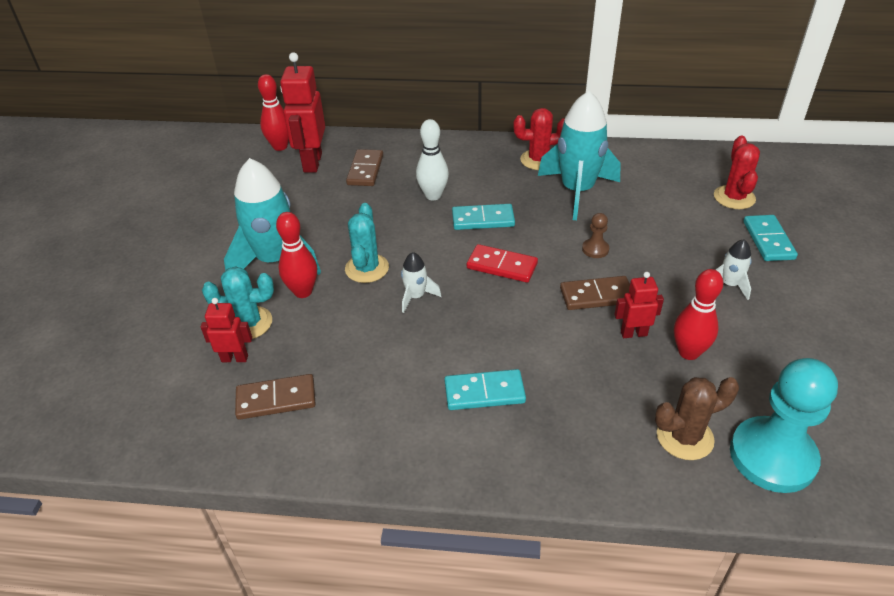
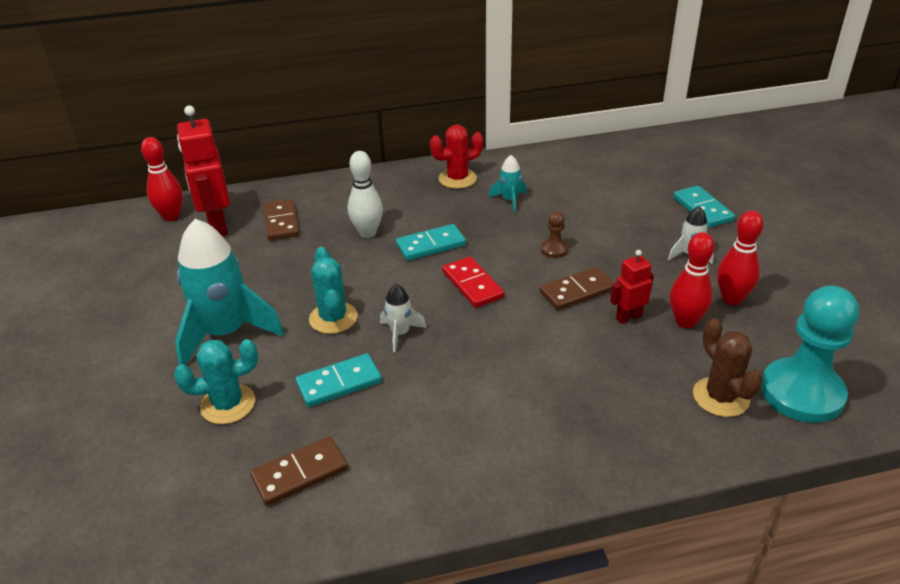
camera: 20 degrees left, 5 degrees down
red robot [201,298,252,362] -> none
red bowling pin [276,212,317,298] -> red bowling pin moved to [717,211,764,305]
turquoise domino [444,369,526,410] -> turquoise domino moved to [296,353,382,407]
red domino [467,244,538,283] -> red domino turned 60 degrees clockwise [442,257,504,308]
turquoise rocket [538,91,621,220] -> turquoise rocket [489,155,527,213], size x0.46
brown cactus [655,377,739,460] -> brown cactus turned 75 degrees counterclockwise [693,318,763,417]
red cactus [714,136,760,209] -> none

